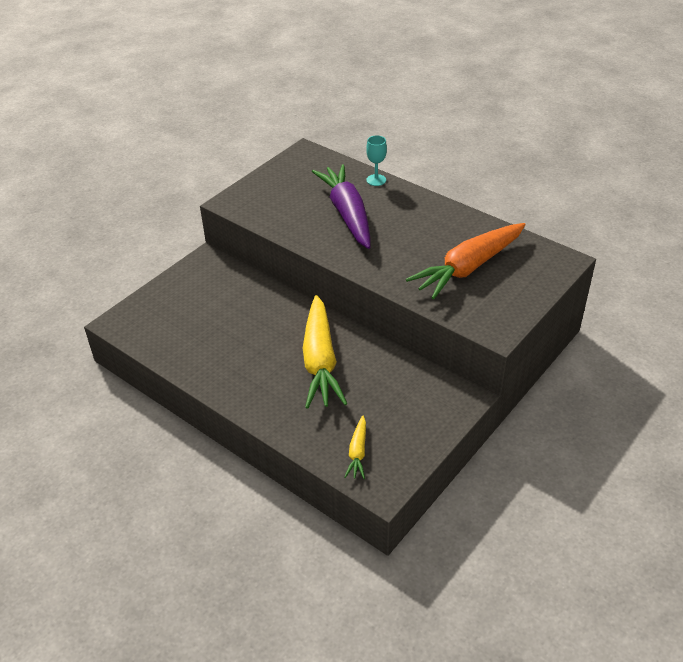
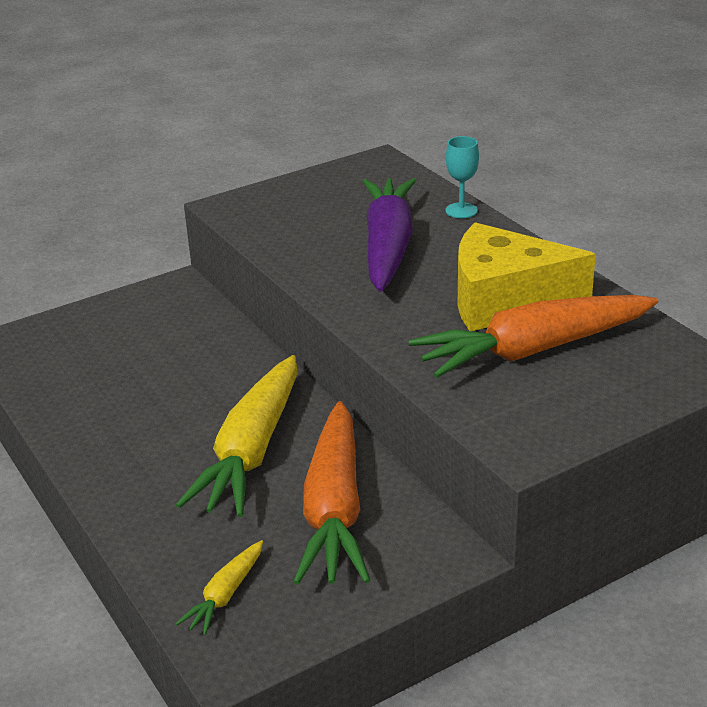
camera: 20 degrees right, 10 degrees down
none -> orange carrot [293,401,370,585]
none -> yellow cheese [458,222,596,331]

